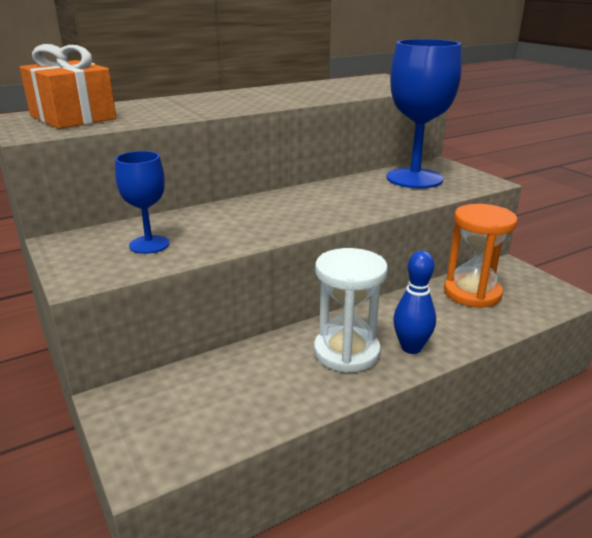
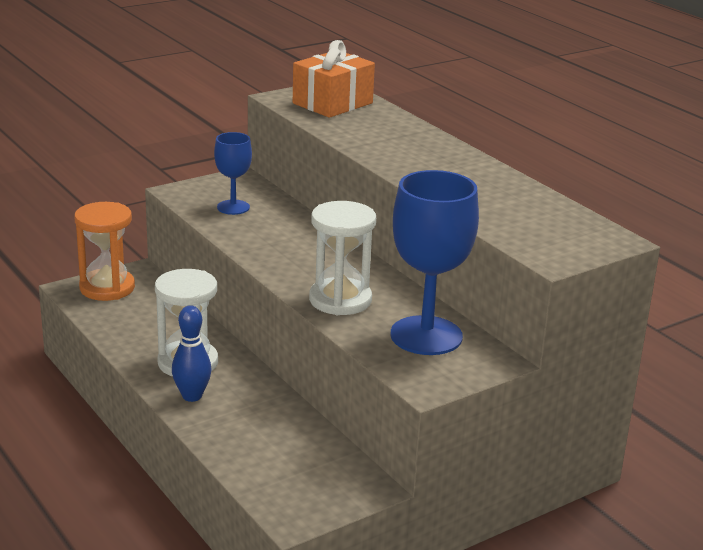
camera: 85 degrees right, 0 degrees up
orange hourglass [444,204,518,308] -> orange hourglass moved to [75,202,135,301]
none -> white hourglass [309,201,376,315]

